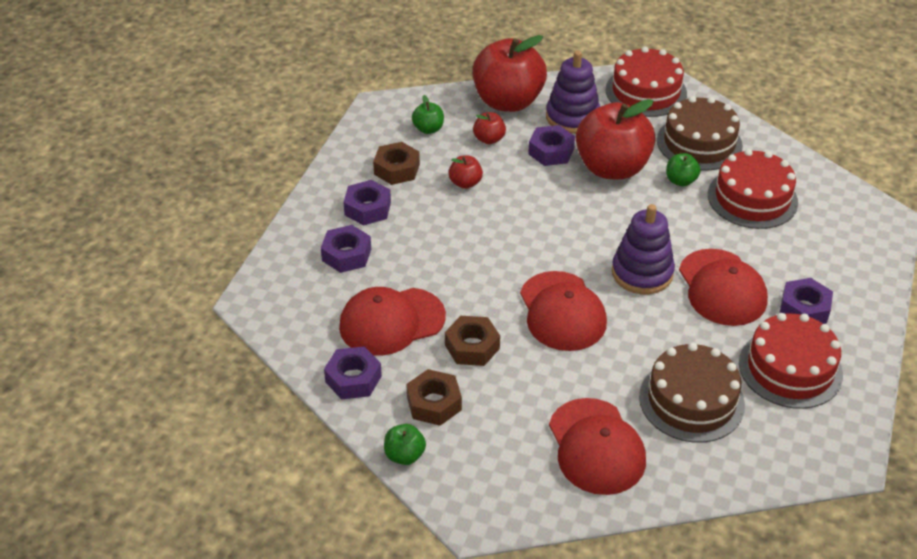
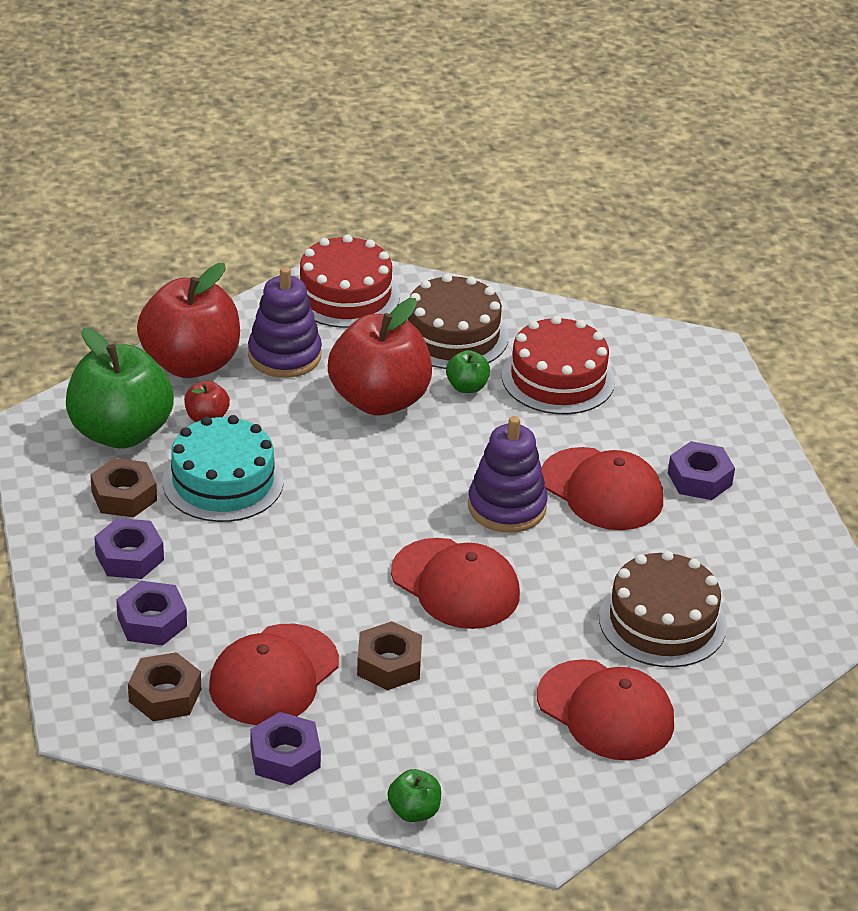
camera: 35 degrees left, 5 degrees down
brown nut [406,369,462,426] -> brown nut moved to [128,652,201,721]
green apple [412,95,444,134] -> green apple [66,328,174,449], size x2.32
red apple [448,156,483,189] -> turquoise cake [162,415,284,522]
purple nut [528,125,575,166] -> none
red cake [739,313,843,409] -> none

